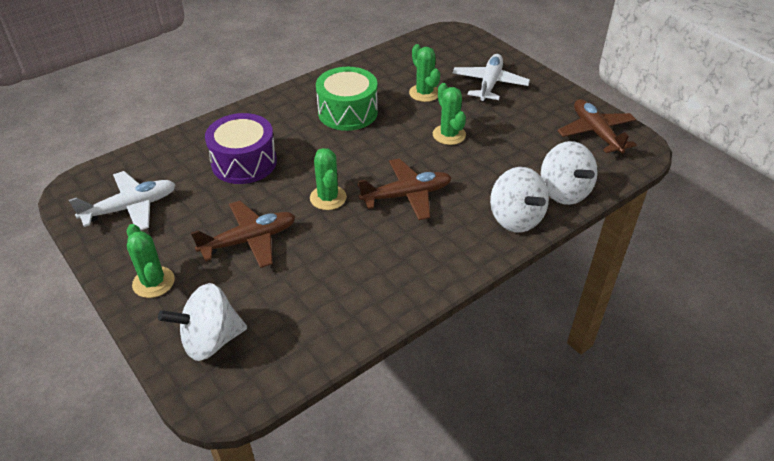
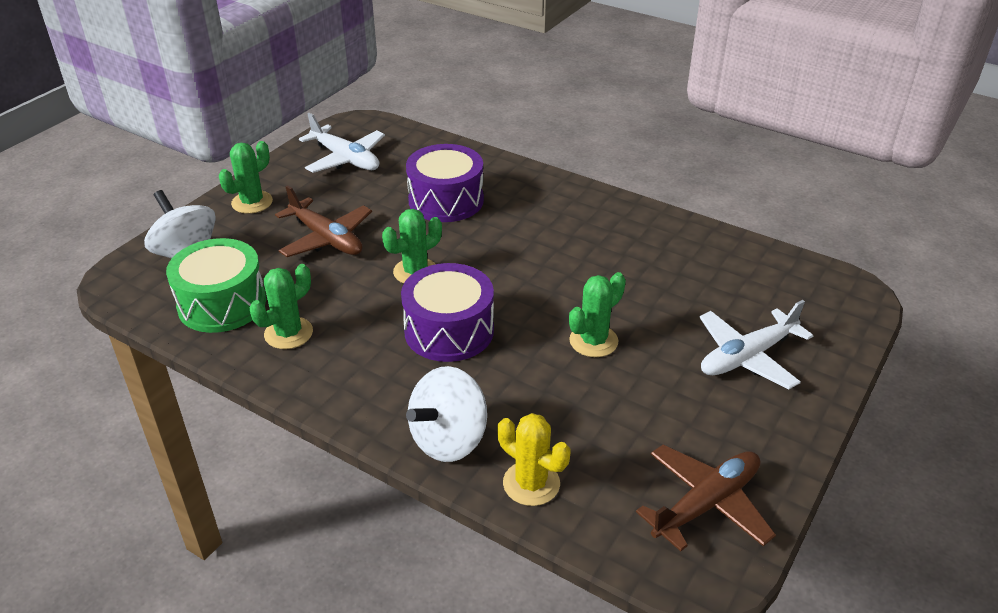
camera: 70 degrees right, 5 degrees down
green drum [316,67,378,131] -> green drum moved to [166,238,266,333]
brown plane [358,158,452,220] -> purple drum [401,263,494,362]
green cactus [409,44,440,102] -> green cactus moved to [250,264,313,349]
white plane [452,54,530,102] -> white plane turned 150 degrees clockwise [699,300,814,389]
white spinning top [541,141,598,205] -> yellow cactus [497,413,570,506]

